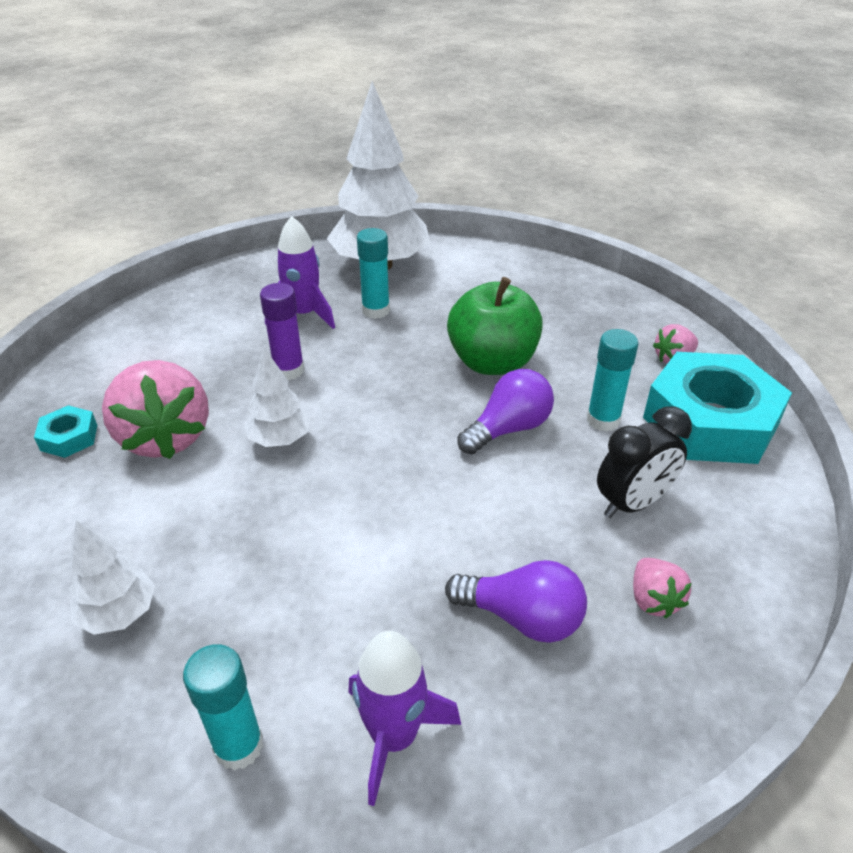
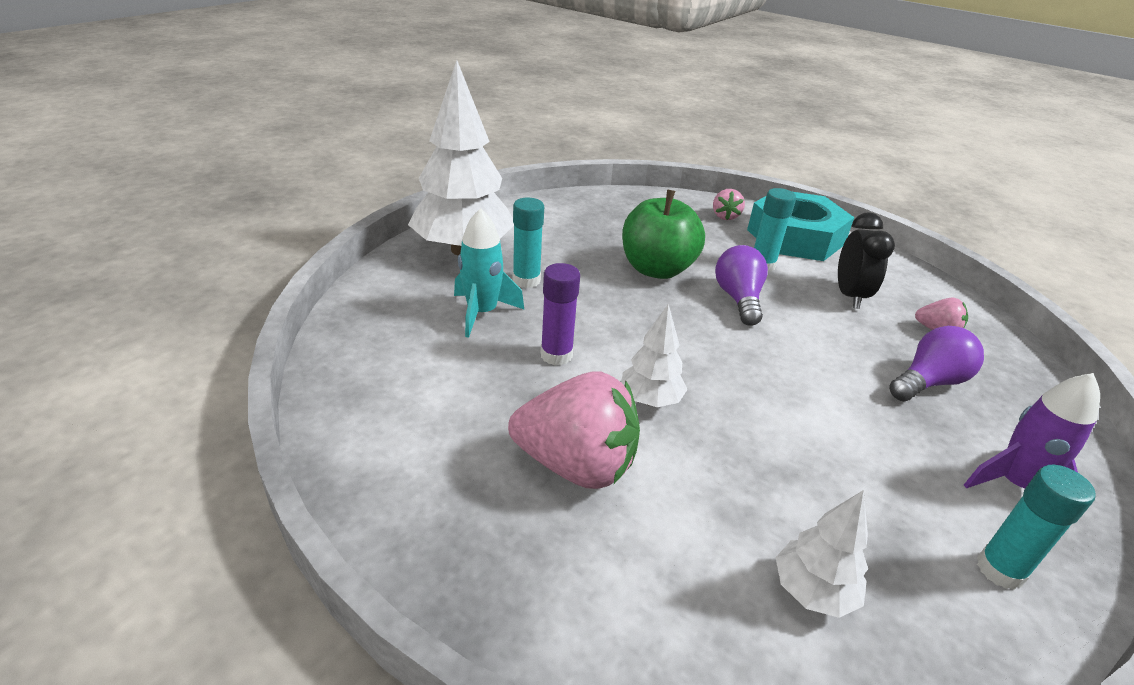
camera: 55 degrees left, 5 degrees down
turquoise nut [34,405,97,458] -> none
purple rocket [265,216,335,329] -> turquoise rocket [454,208,524,338]

